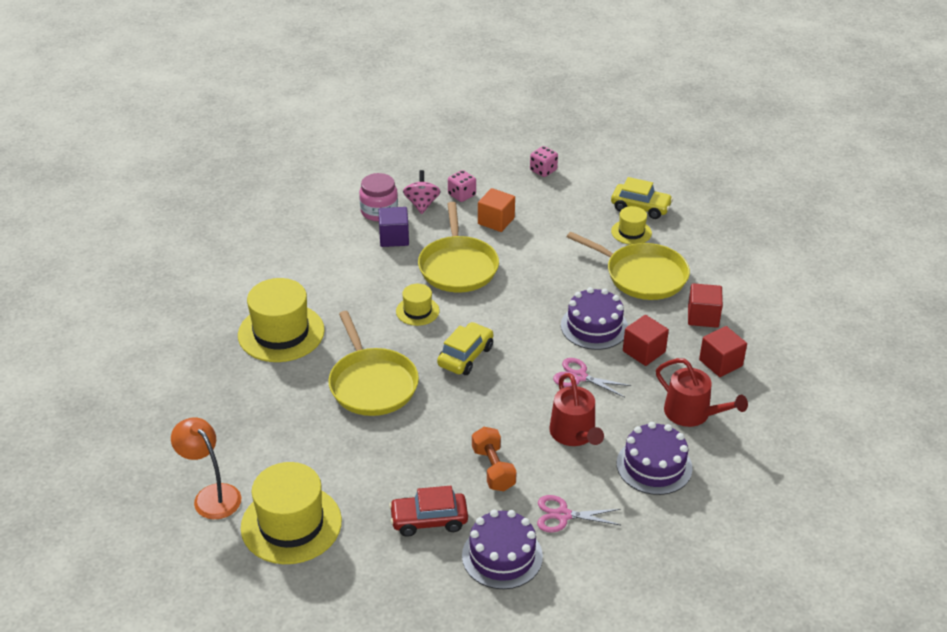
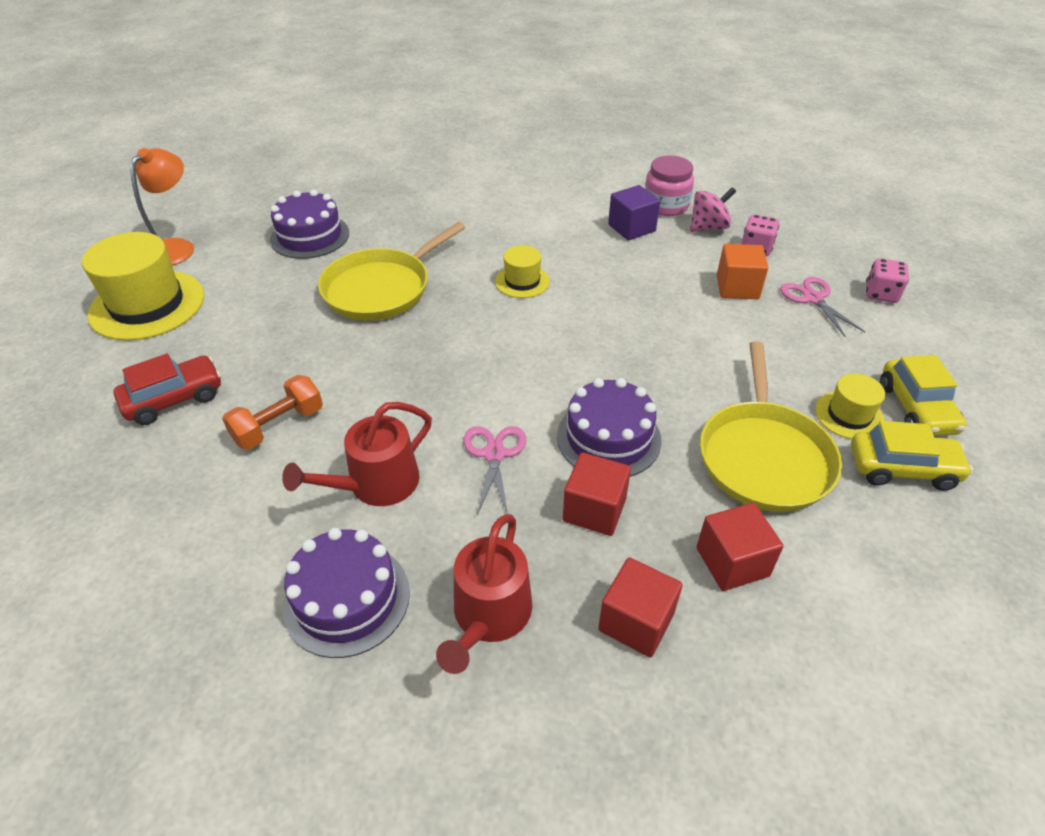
camera: 65 degrees right, 5 degrees up
yellow hat [238,278,325,362] -> none
red car [389,486,468,537] -> red car turned 90 degrees clockwise [114,353,221,425]
yellow pan [418,202,499,292] -> none
yellow car [437,322,494,375] -> yellow car moved to [851,421,973,491]
purple cake [462,510,543,589] -> purple cake moved to [270,189,349,259]
pink scissors [537,495,620,533] -> pink scissors moved to [780,277,865,337]

